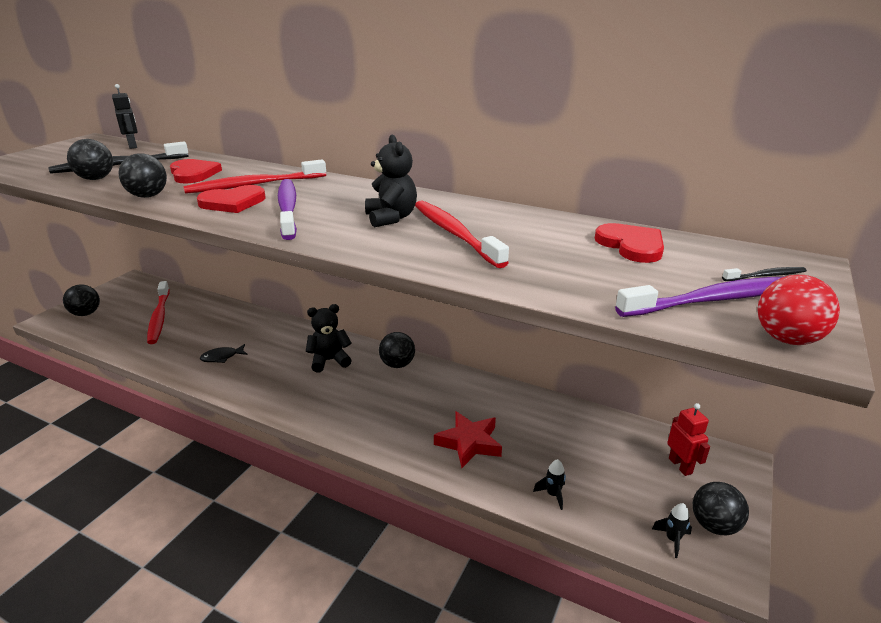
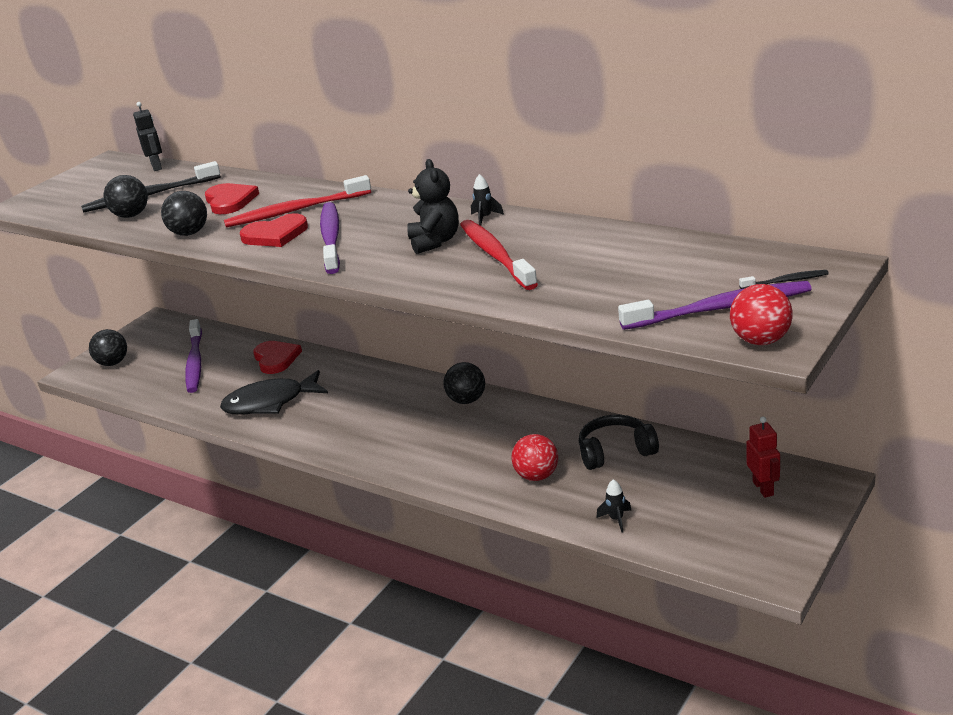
camera: 10 degrees right, 0 degrees up
red toothbrush [147,281,170,344] -> purple toothbrush [185,319,202,393]
black fish [200,344,247,363] -> black fish [220,370,328,415], size x2.07
black teddy bear [306,304,352,373] -> none
red star [434,411,502,468] -> red ball [511,434,558,481]
red heart [595,223,664,263] -> red heart moved to [253,341,302,374]
black rocket [652,503,692,558] -> black rocket moved to [471,174,504,226]
black ball [693,482,749,535] -> none
none -> black headphones [579,415,659,470]

